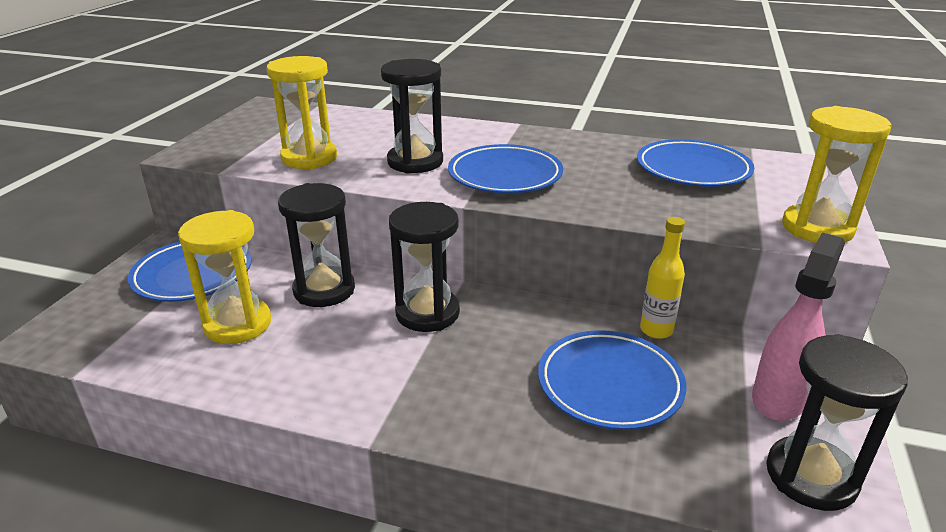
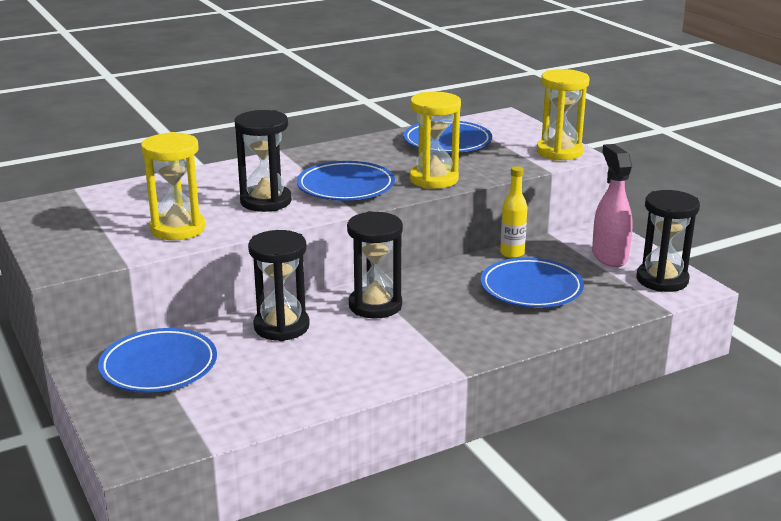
camera: 45 degrees left, 5 degrees down
yellow hourglass [178,210,271,344] -> yellow hourglass moved to [410,92,461,189]

